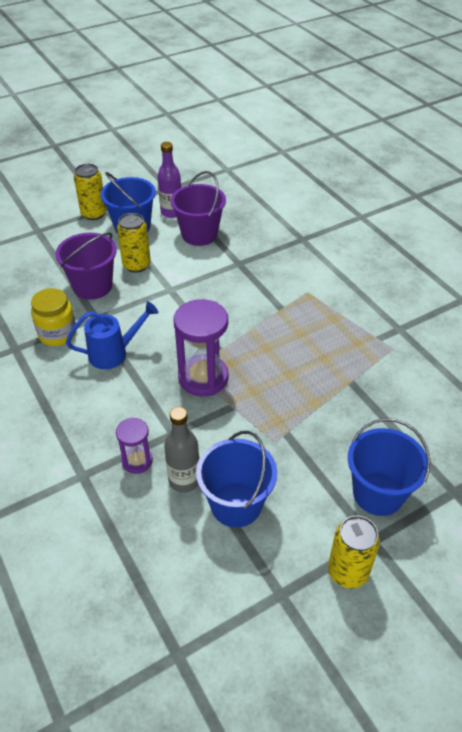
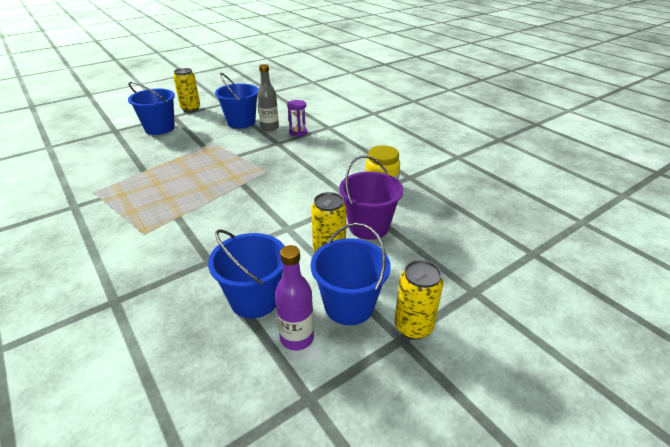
camera: 175 degrees right, 10 degrees down
blue watering can [66,301,158,369] -> none
purple bucket [170,171,226,246] -> blue bucket [208,229,285,318]
purple hourglass [174,299,228,396] -> none

